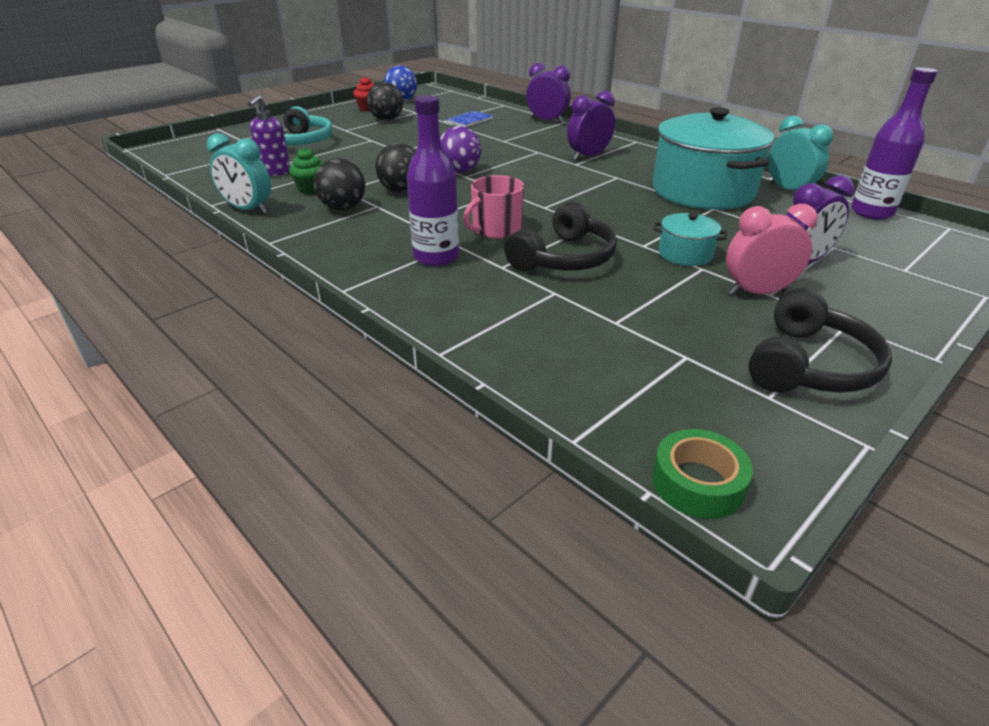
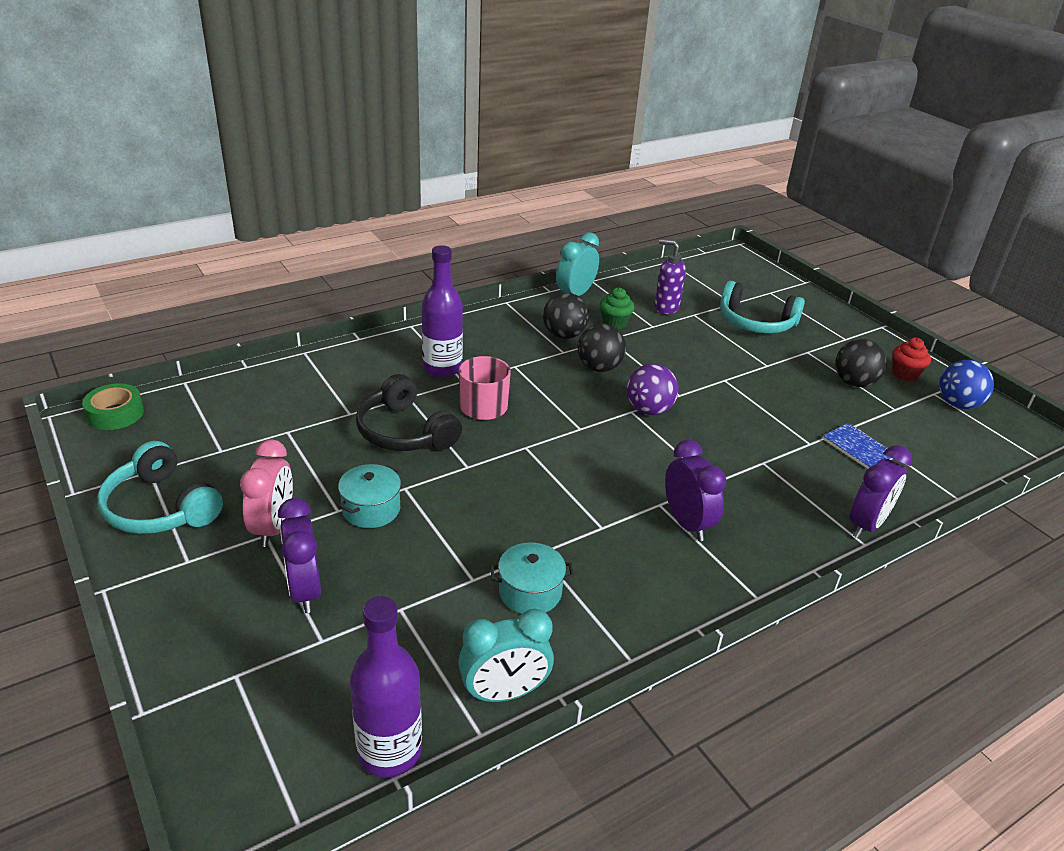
camera: 100 degrees right, 0 degrees up
turquoise pot [653,107,774,210] -> turquoise pot [490,542,574,614], size x0.44
black headphones [748,288,892,393] -> turquoise headphones [97,441,223,534]

